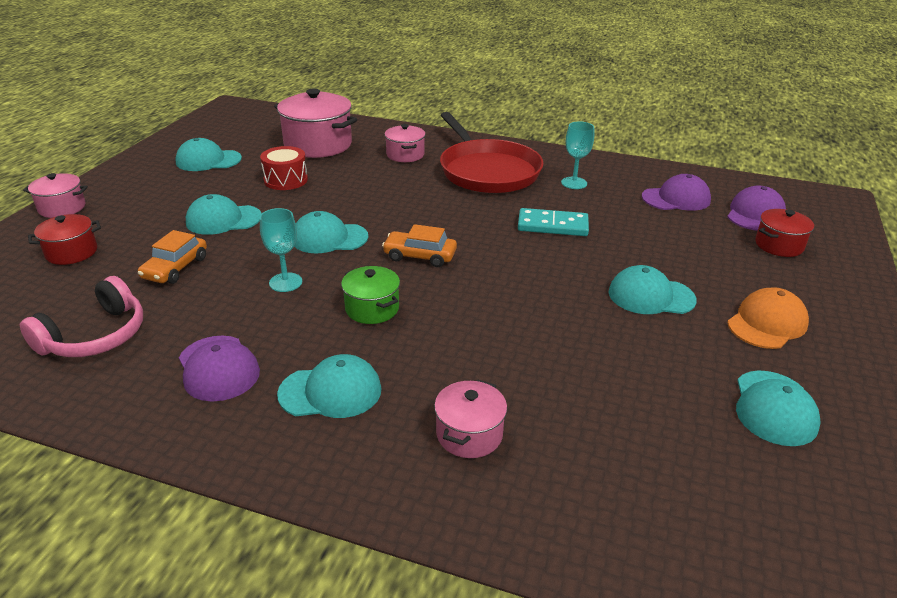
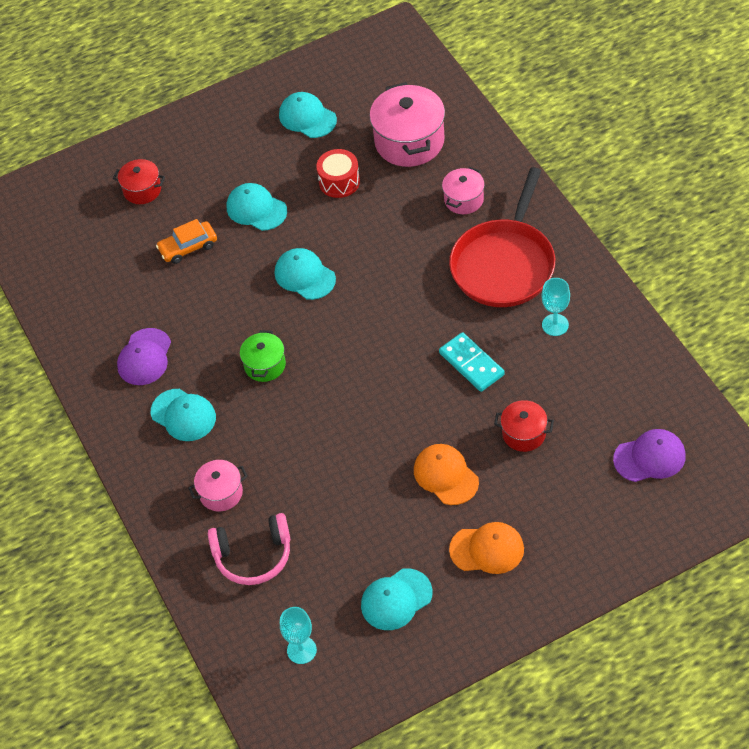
camera: 50 degrees right, 20 degrees up
pink headphones [20,276,143,357] -> pink headphones moved to [208,513,290,585]
pink pot [23,173,88,218] -> none
turquoise goblet [260,208,302,292] -> turquoise goblet moved to [280,607,317,664]
orange car [382,224,457,267] -> none
turquoise cap [609,265,697,314] -> orange cap [414,444,479,505]
purple cap [642,174,711,211] -> none
red pot [755,209,814,257] -> red pot moved to [494,400,554,452]

